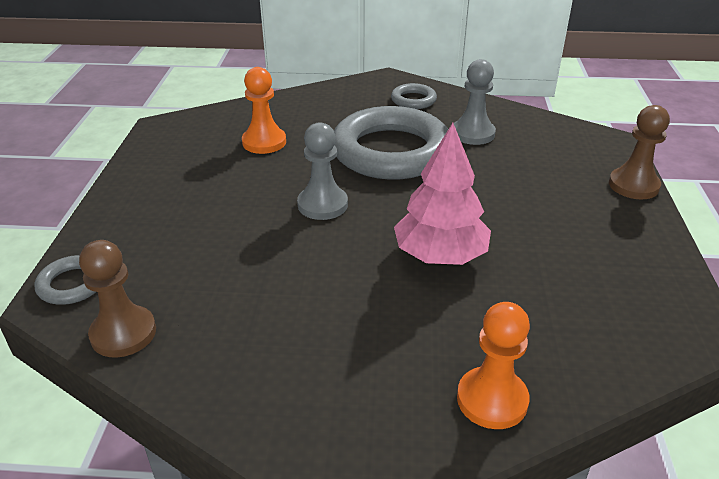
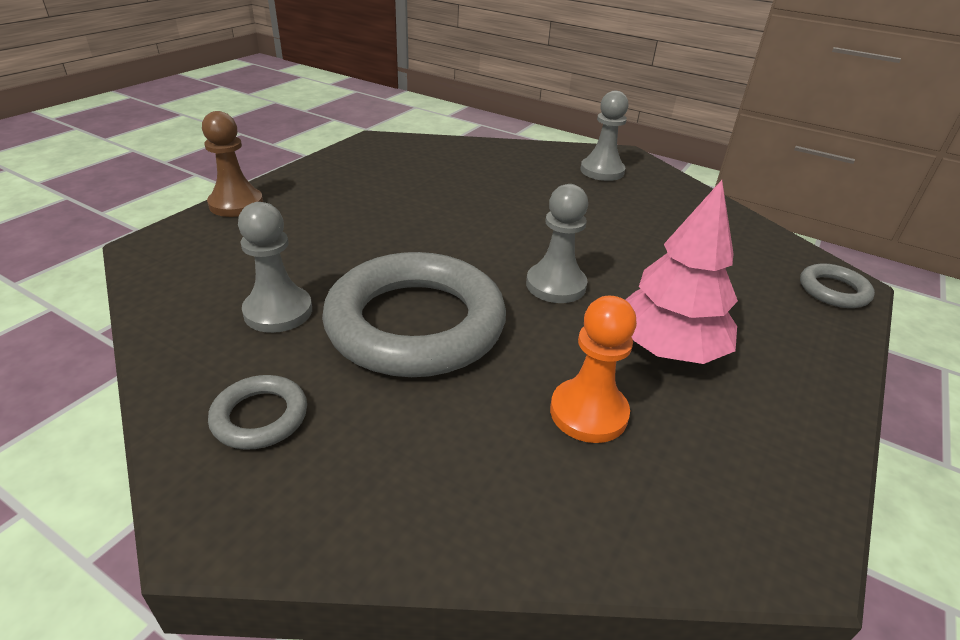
camera: 155 degrees left, 0 degrees up
brown pawn [79,240,156,357] -> none
pink tree [394,123,491,265] -> pink tree moved to [625,180,738,364]
orange pawn [457,302,530,429] -> none
none -> grey pawn [580,91,628,181]

